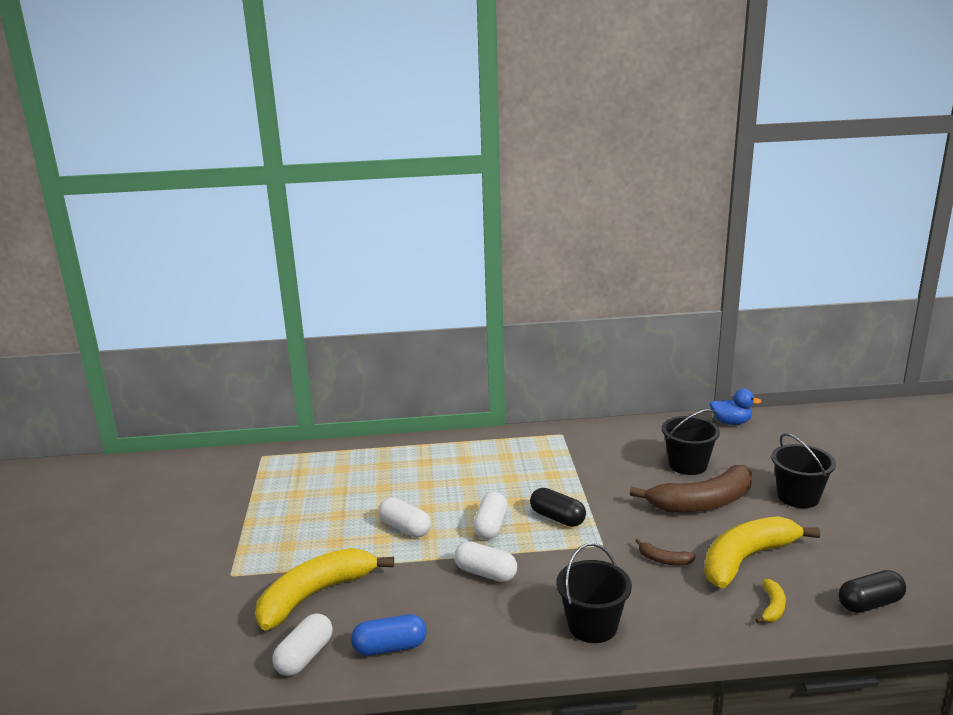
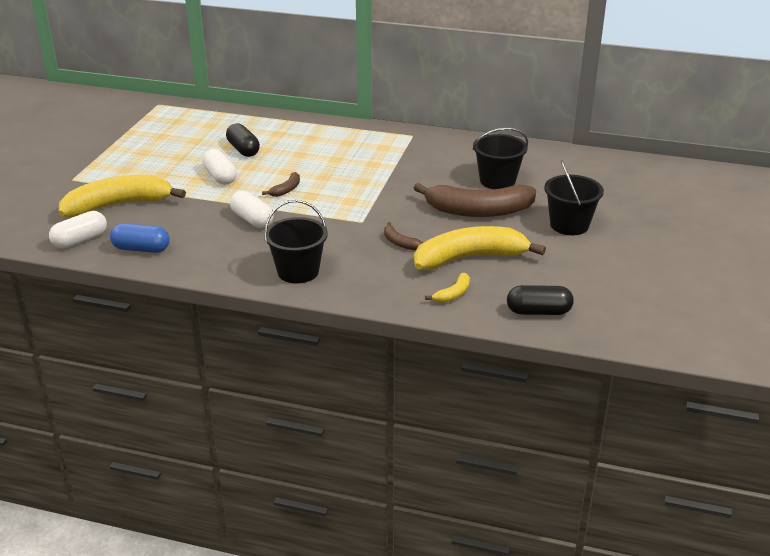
camera: 20 degrees right, 10 degrees up
white capsule [473,492,508,540] -> brown banana [262,172,300,197]
black capsule [530,488,586,527] -> black capsule moved to [226,123,260,157]
blue duck [710,389,762,425] -> none

